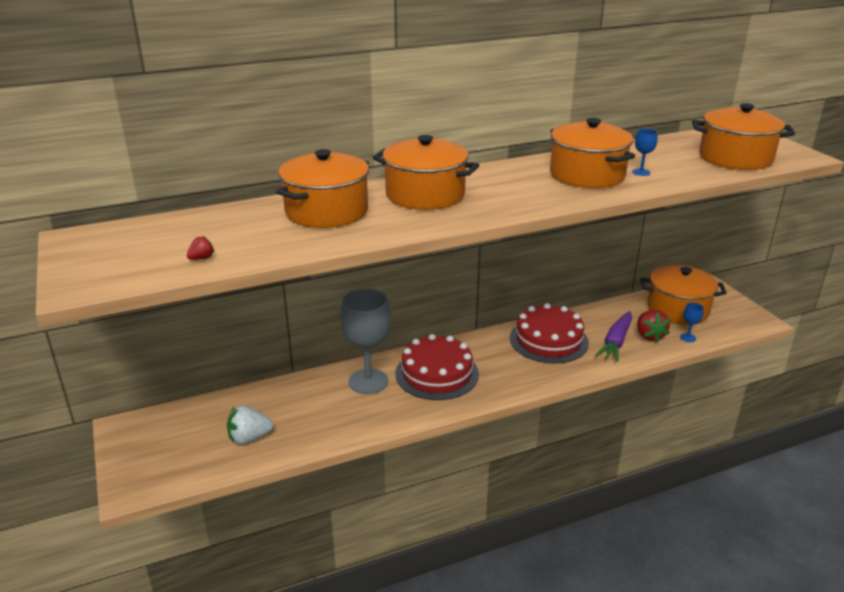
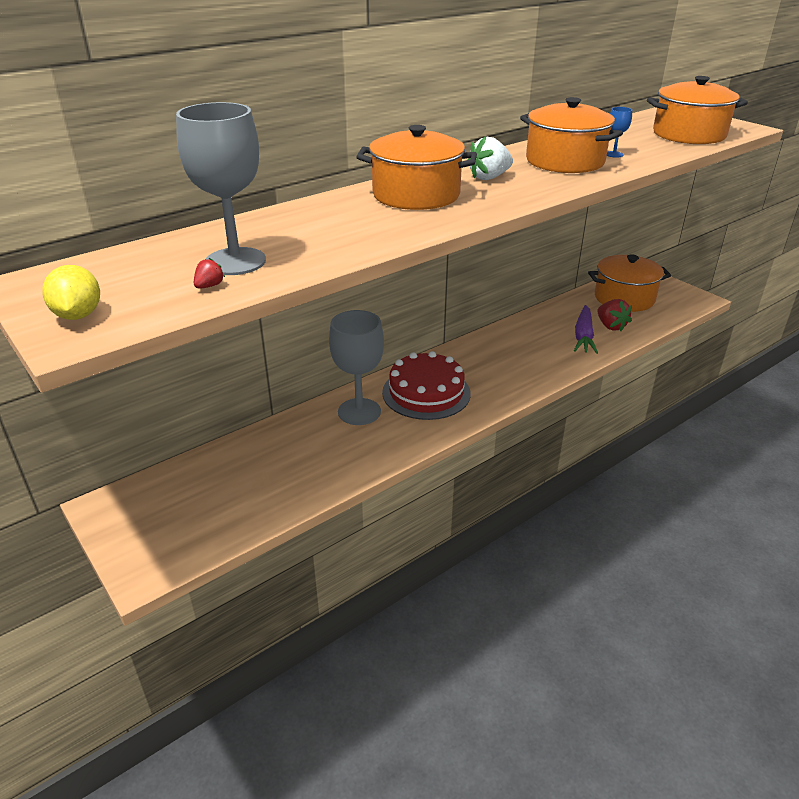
camera: 15 degrees left, 5 degrees up
white strawberry [227,406,273,445] -> white strawberry moved to [467,136,513,180]
orange pot [276,149,369,228] -> none
red cake [510,303,589,364] -> none
blue goblet [680,303,704,342] -> none
none -> yellow lemon [42,265,100,320]
none -> grey goblet [176,102,266,275]

